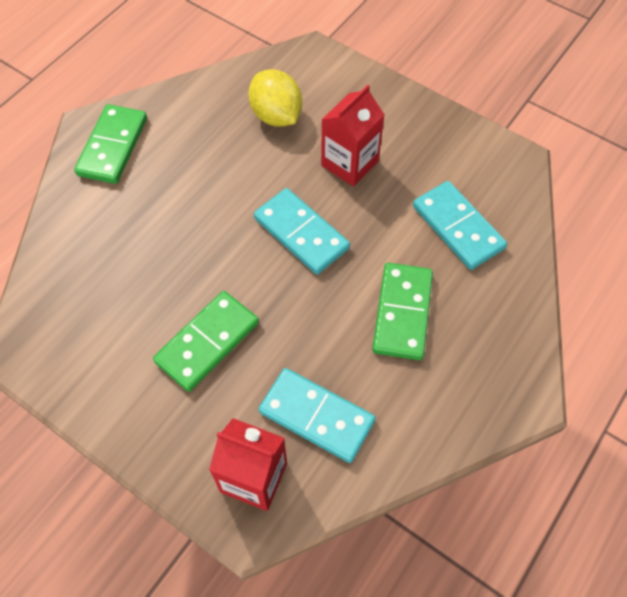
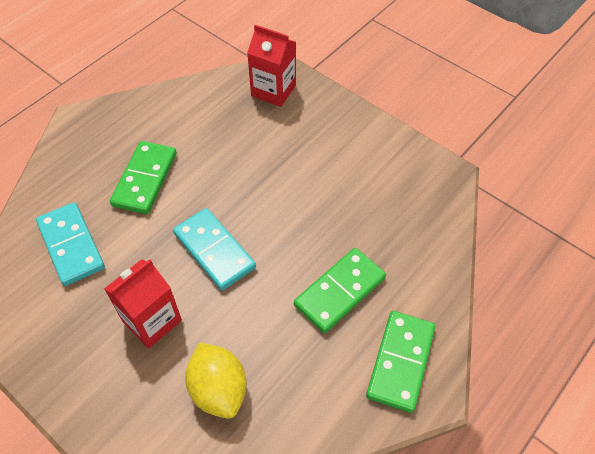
camera: 175 degrees left, 5 degrees down
green domino [153,291,259,392] -> green domino moved to [294,248,386,333]
turquoise domino [259,368,376,463] -> none

